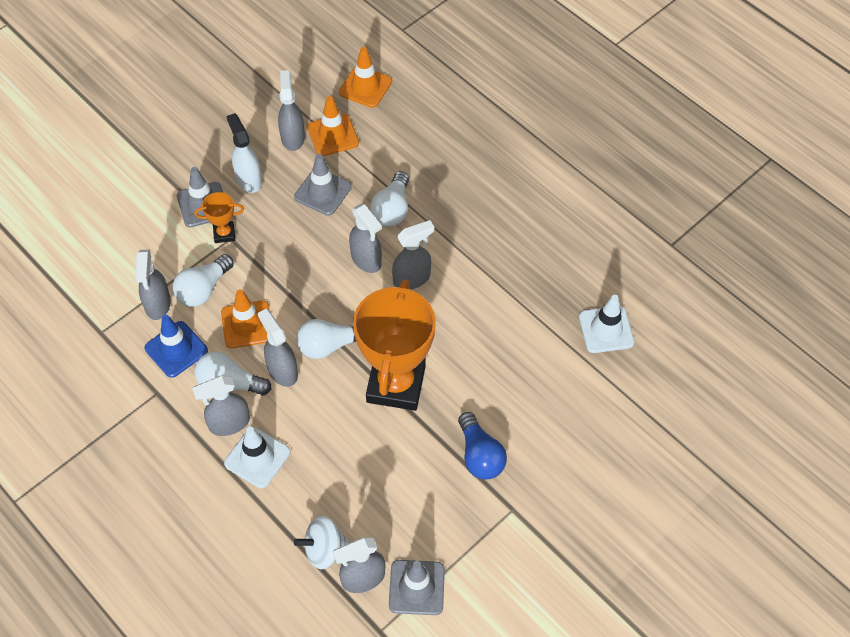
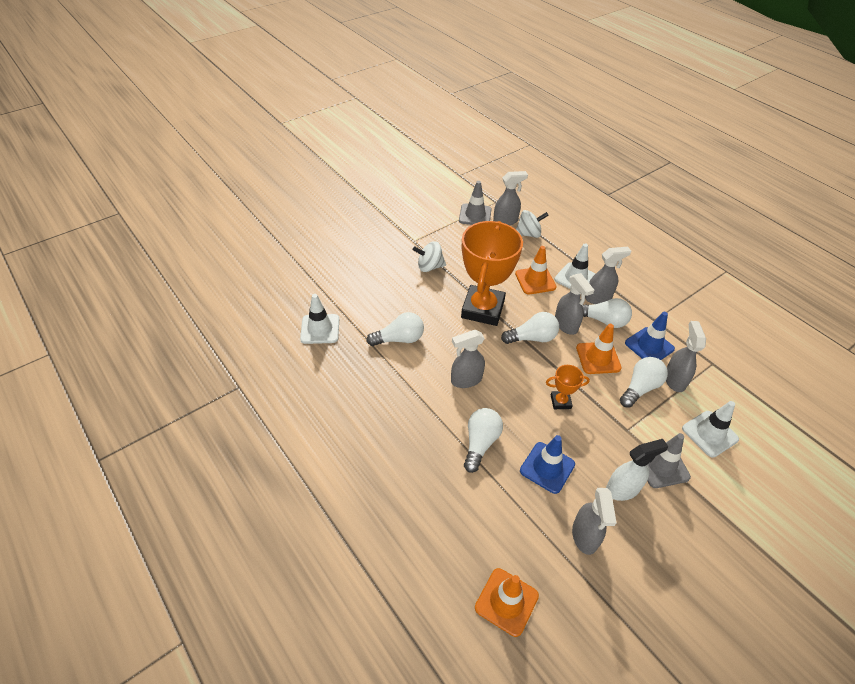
camera: 175 degrees left, 10 degrees down
orange trophy [194,192,244,243] -> orange trophy moved to [546,365,590,409]
white spray bottle [226,113,262,193] -> white spray bottle turned 90 degrees counterclockwise [606,439,668,501]
grey traffic cone [294,154,351,216] -> blue traffic cone [520,435,575,494]
orange traffic cone [307,96,359,156] -> orange traffic cone moved to [515,246,557,295]
grey spray bottle [349,204,382,273] -> none
blue light bulb [458,412,507,479] -> white spinning top [413,241,446,272]
none -> white light bulb [366,312,424,346]
none -> white traffic cone [682,401,739,458]

